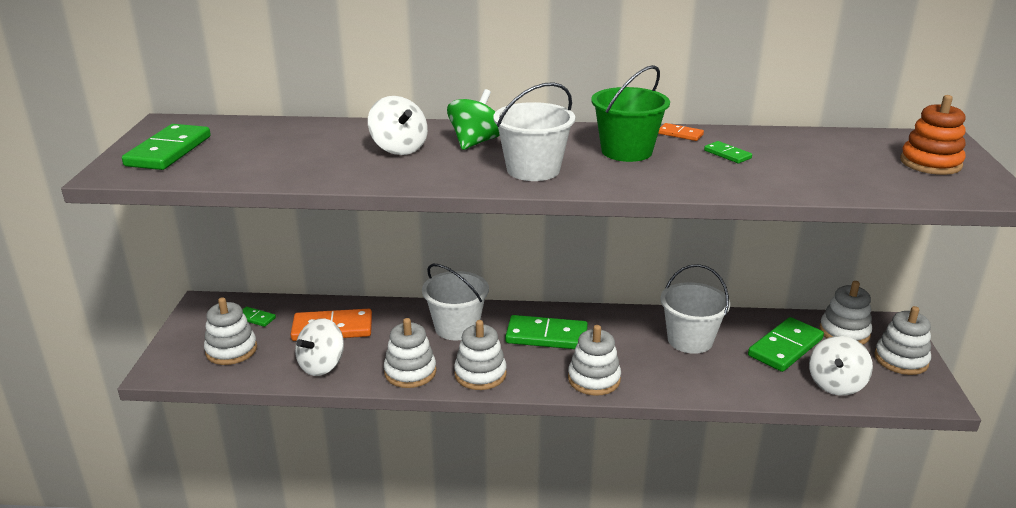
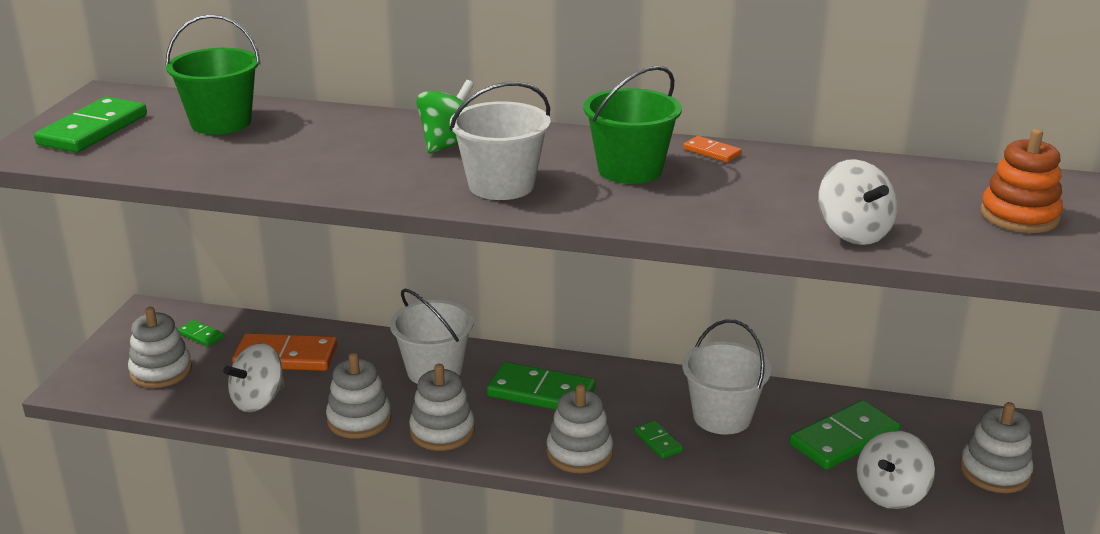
camera: 10 degrees right, 0 degrees up
white spinning top [368,96,428,155] -> white spinning top moved to [818,159,897,245]
green domino [704,141,752,163] -> green domino moved to [635,421,683,459]
white stacking toy [819,281,872,345] -> none
none -> green bucket [165,14,261,134]

